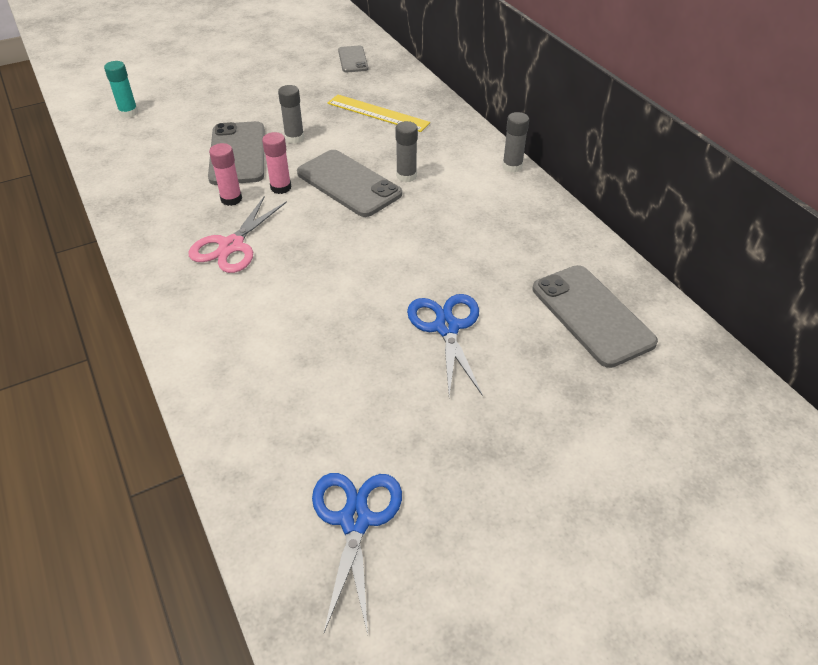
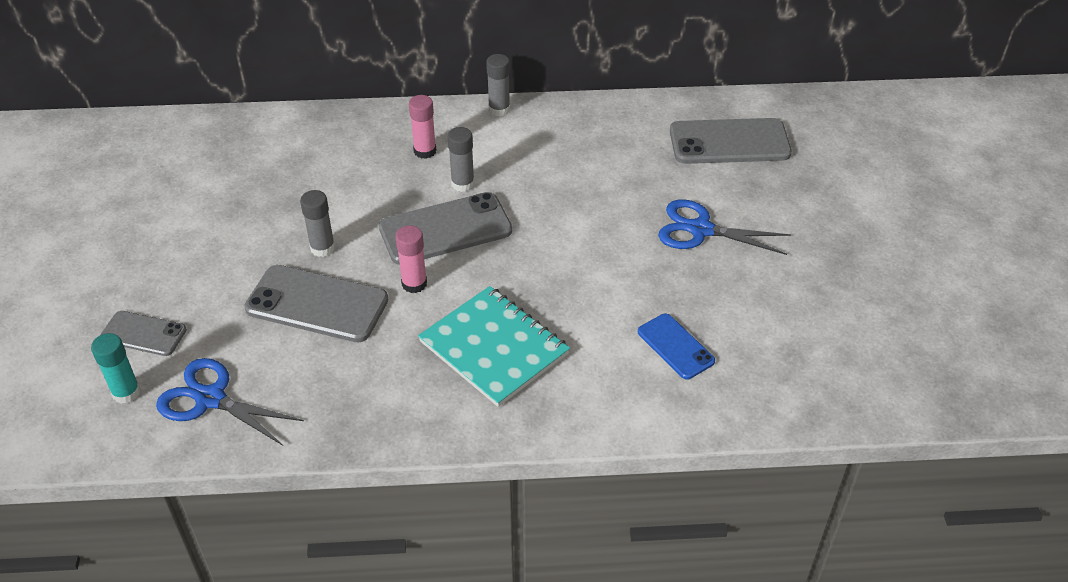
camera: 65 degrees left, 0 degrees up
pink scissors [189,196,287,273] -> turquoise notebook [418,286,570,407]
pink glue stick [209,143,242,206] -> pink glue stick moved to [409,95,436,159]
blue scissors [312,473,402,634] -> blue scissors moved to [156,358,304,446]
yellow ruler [328,95,430,132] -> none
grey phone [338,46,368,72] -> grey phone moved to [100,311,187,356]
none -> blue phone [638,314,715,380]

